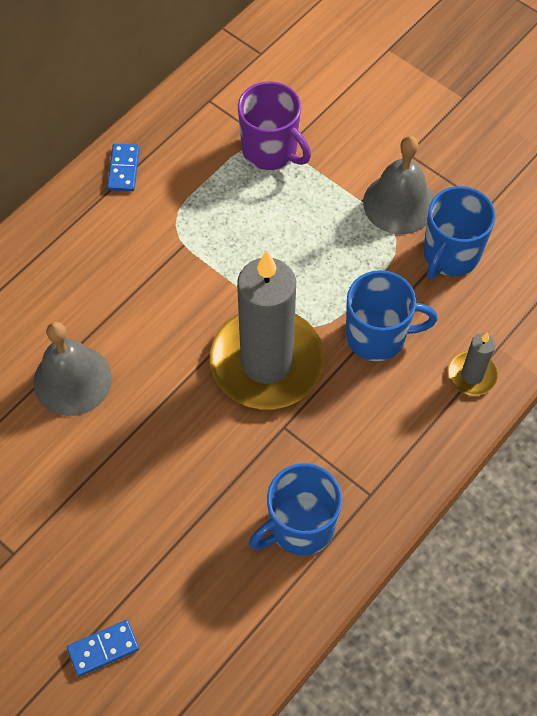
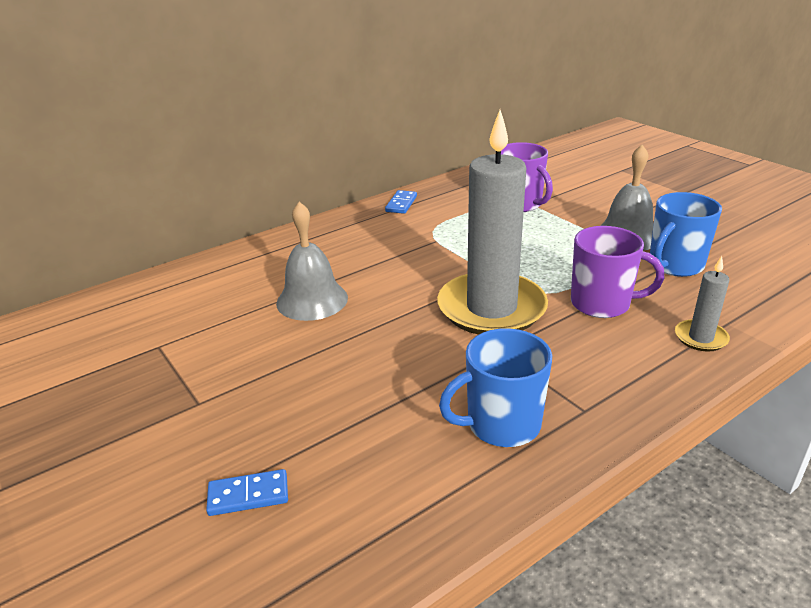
camera: 15 degrees right, 30 degrees down
blue mug [346,270,438,361] -> purple mug [571,226,664,318]

